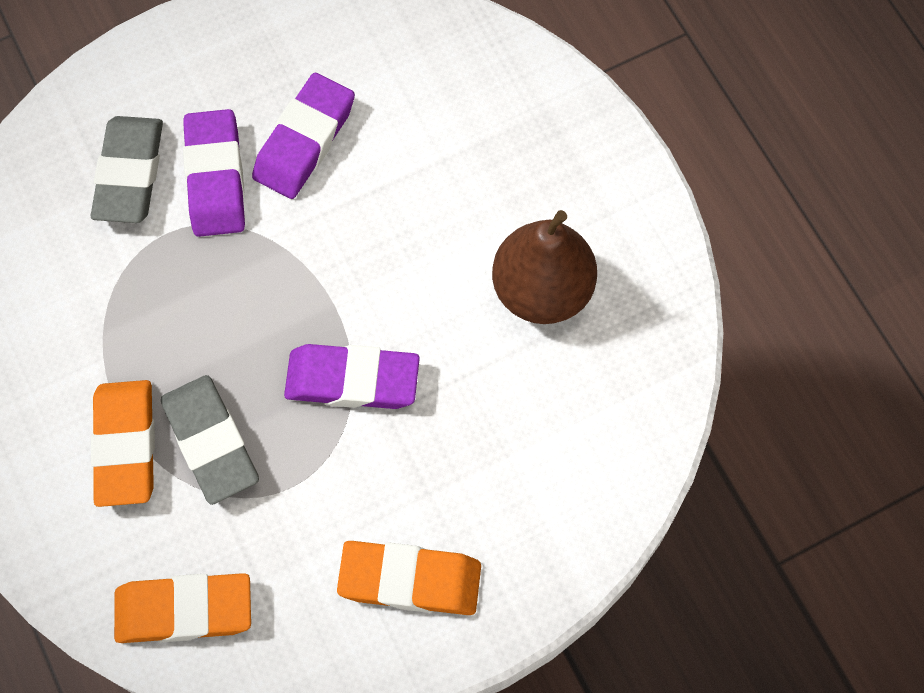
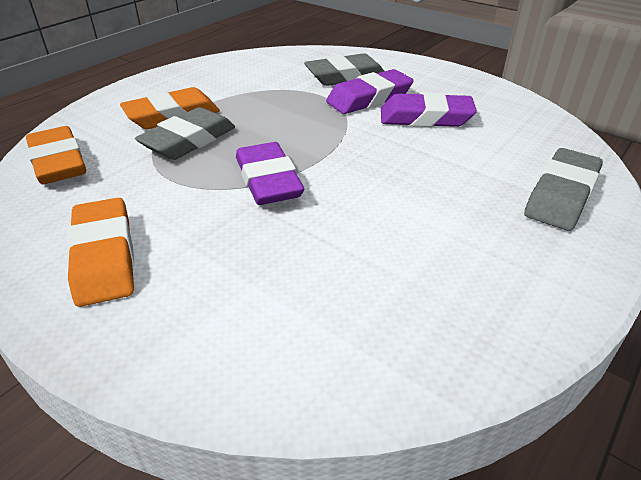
camera: 65 degrees right, 30 degrees down
brown pear [492,210,597,324] -> none
none -> grey eraser [524,148,603,231]

